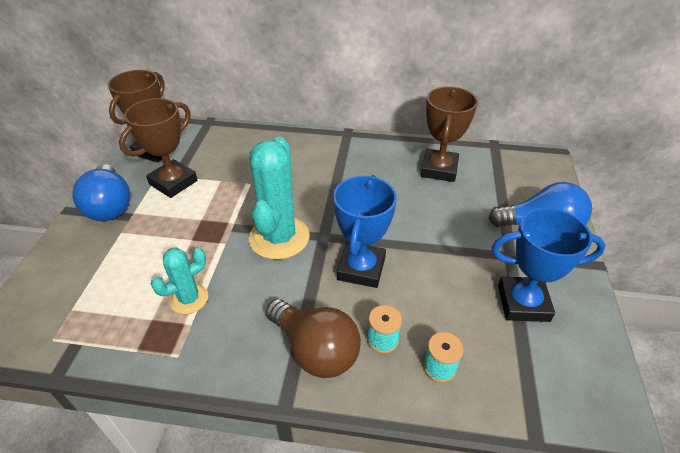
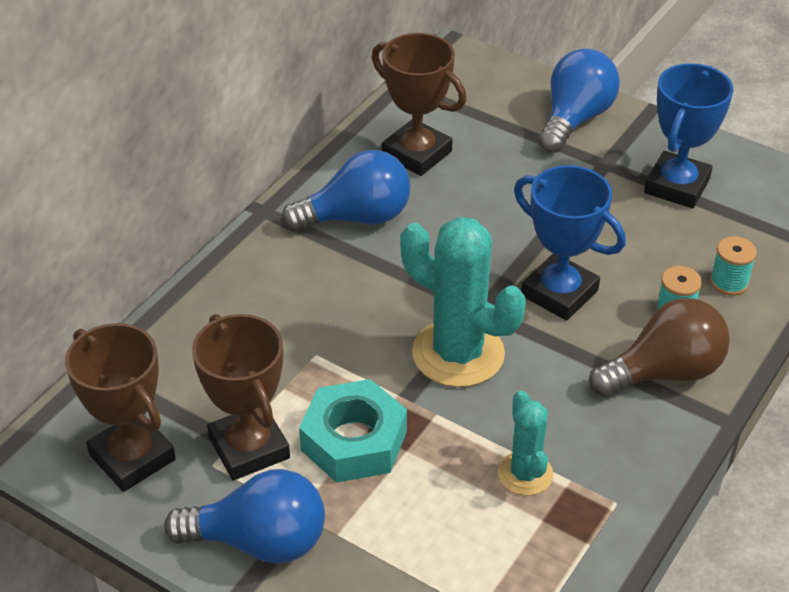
camera: 65 degrees left, 0 degrees up
none -> blue light bulb [281,150,411,231]
none -> turquoise nut [299,379,407,483]

